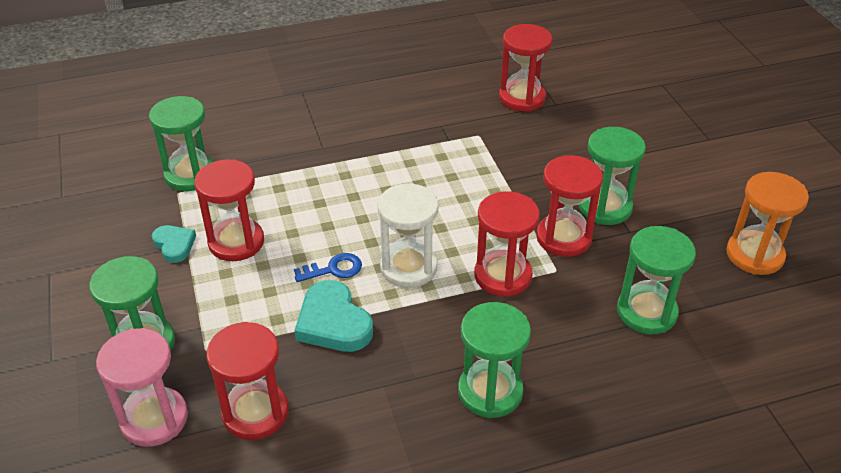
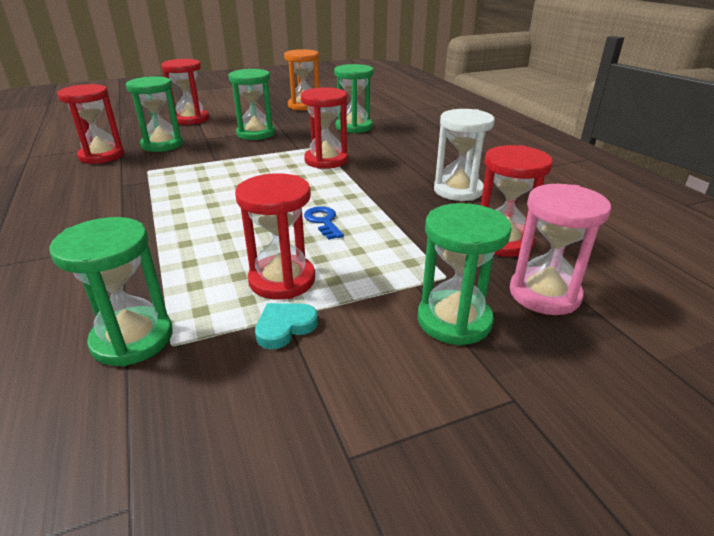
camera: 95 degrees left, 10 degrees down
turquoise heart [294,280,373,352] -> none
white hourglass [378,183,438,288] -> white hourglass moved to [434,109,495,201]
green hourglass [458,302,531,418] -> green hourglass moved to [126,76,183,152]
red hourglass [536,155,603,257] -> red hourglass moved to [161,59,209,125]

